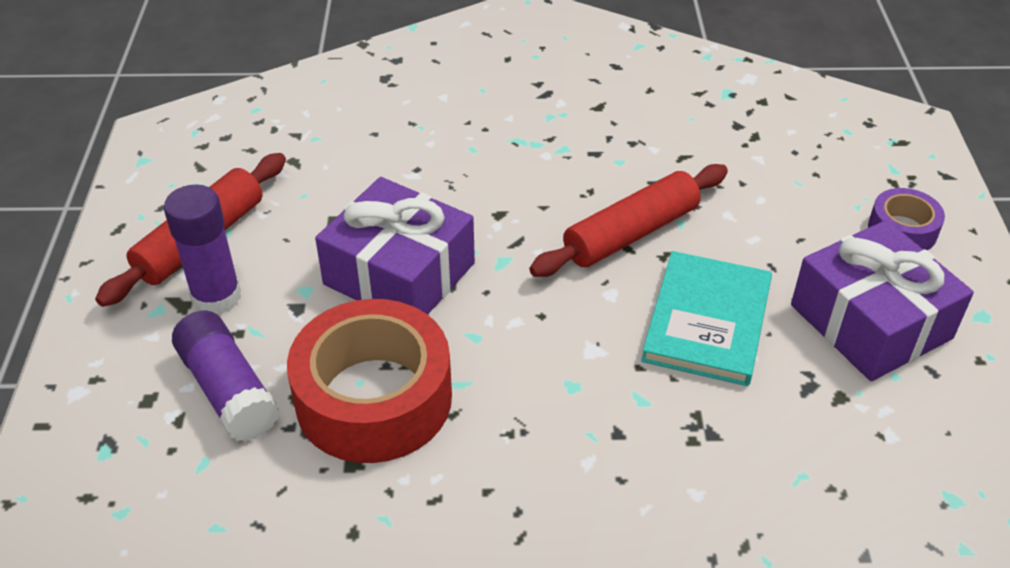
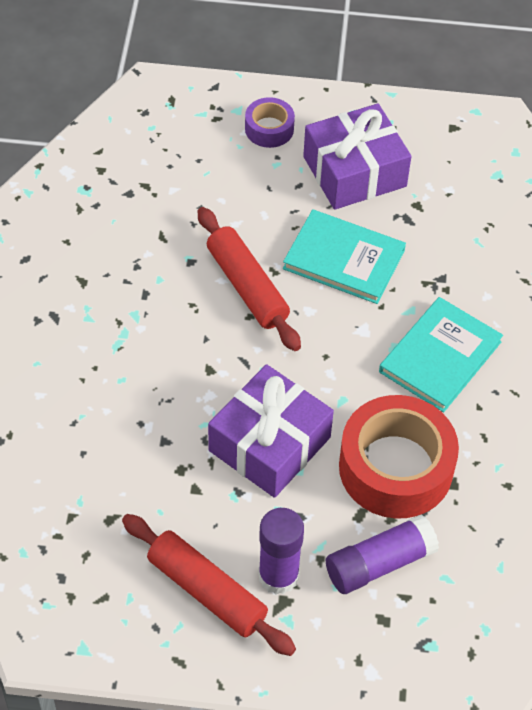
camera: 85 degrees left, 10 degrees up
none -> turquoise book [379,297,503,412]

